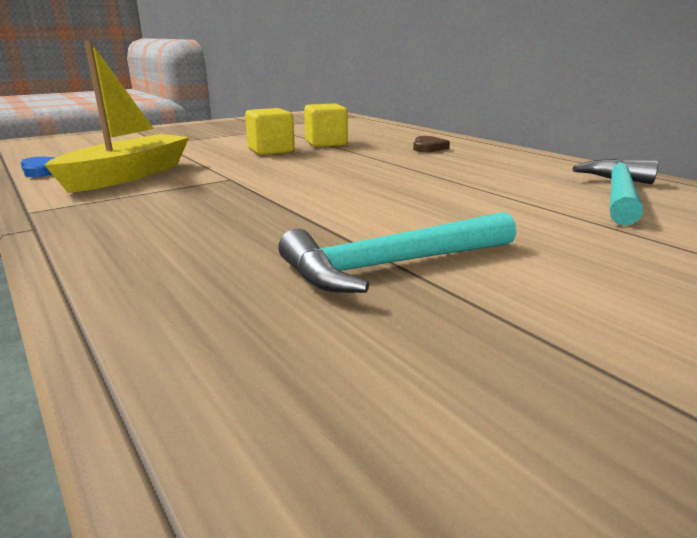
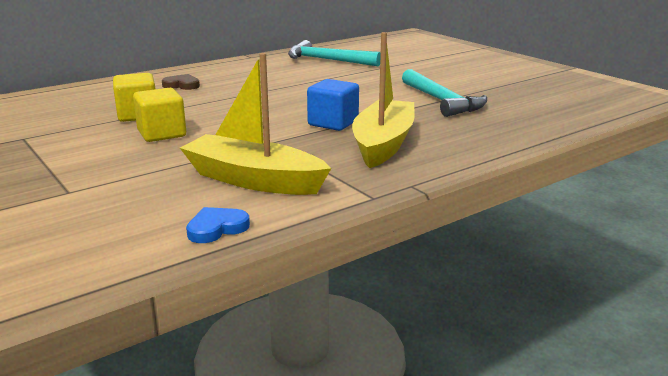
camera: 90 degrees left, 0 degrees up
none -> blue cube [307,79,359,131]
none -> yellow boat [352,32,415,168]

